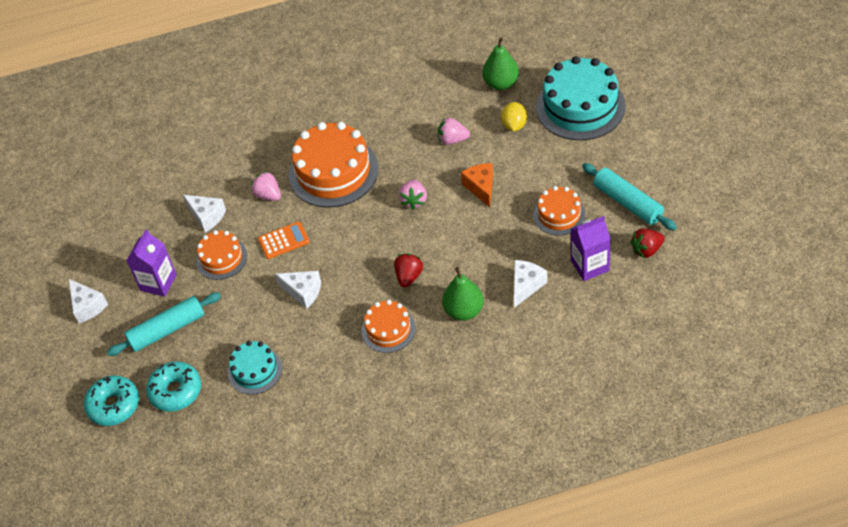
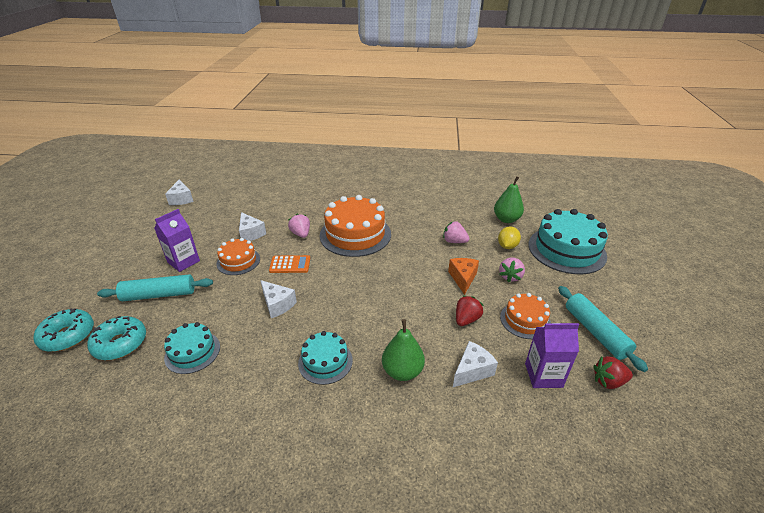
camera: 15 degrees right, 15 degrees down
white cheese [69,279,108,323] -> white cheese moved to [165,179,194,205]
orange cake [361,300,416,353] -> turquoise cake [298,331,353,385]
red strawberry [394,253,423,288] -> red strawberry moved to [456,295,483,326]
pink strawberry [399,180,427,210] -> pink strawberry moved to [499,257,525,282]

